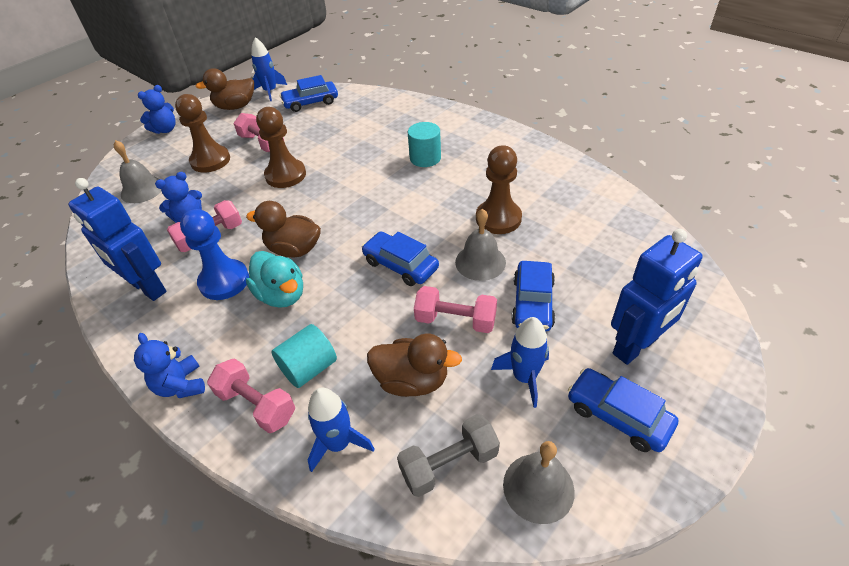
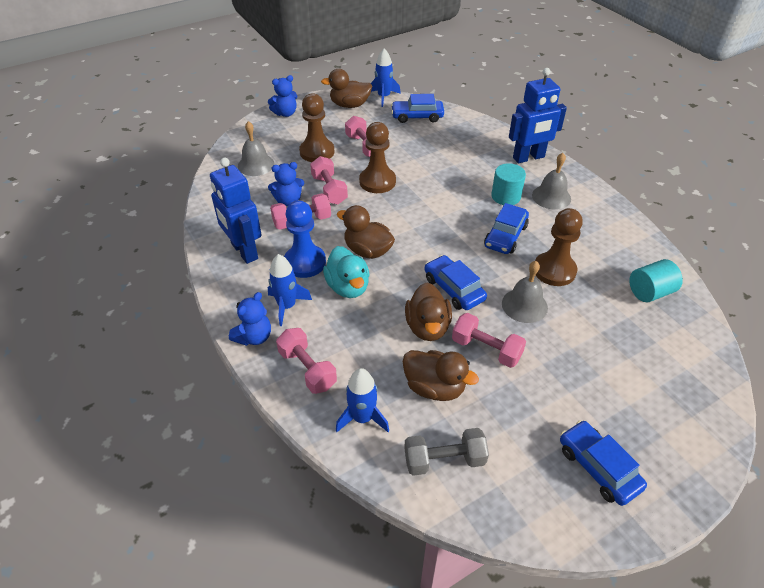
camera: 15 degrees right, 0 degrees up
blue teddy bear [134,333,205,398] -> blue teddy bear turned 135 degrees counterclockwise [229,292,271,346]
turquoise cylinder [271,324,337,388] -> turquoise cylinder moved to [629,259,683,302]
blue rocket [491,317,549,408] -> blue rocket moved to [268,254,312,326]
grey bell [503,441,575,524] -> grey bell moved to [532,153,571,210]
blue car [511,261,555,332] -> blue car moved to [484,203,529,254]
blue robot [611,229,703,365] -> blue robot moved to [509,68,567,163]
none -> pink dumbbell [310,156,348,205]
none -> brown duck [405,283,452,341]

